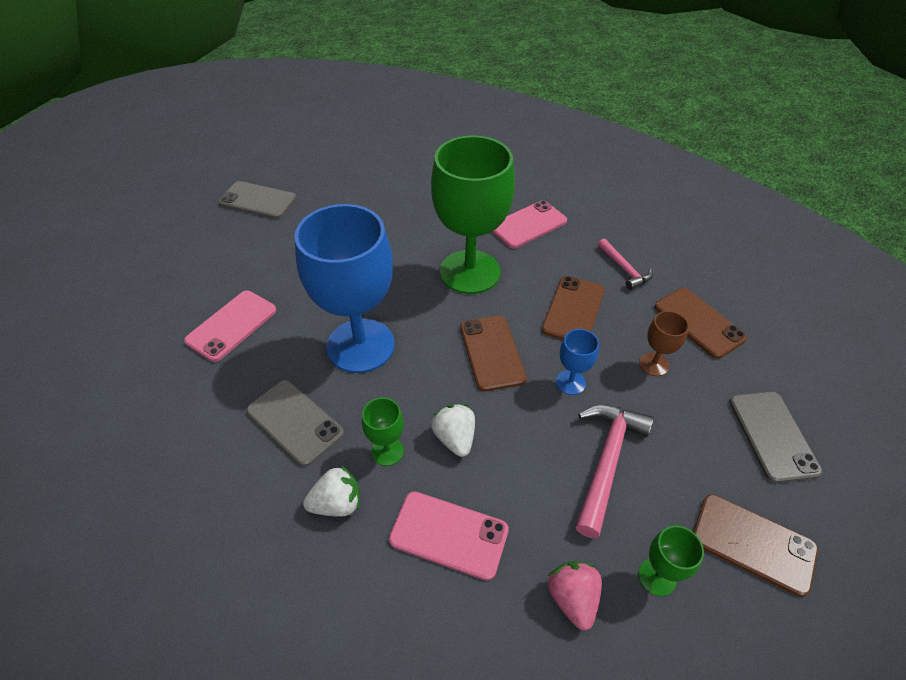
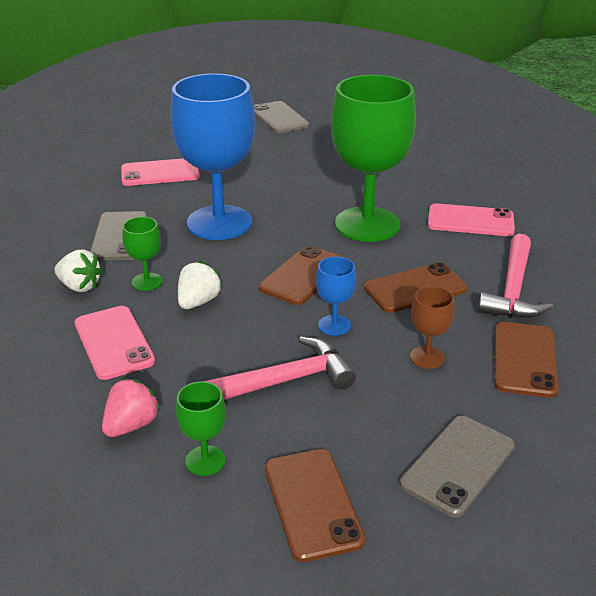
camera: 45 degrees right, 15 degrees down
pink hammer [598,239,653,290] -> pink hammer [478,234,553,318], size x1.64

